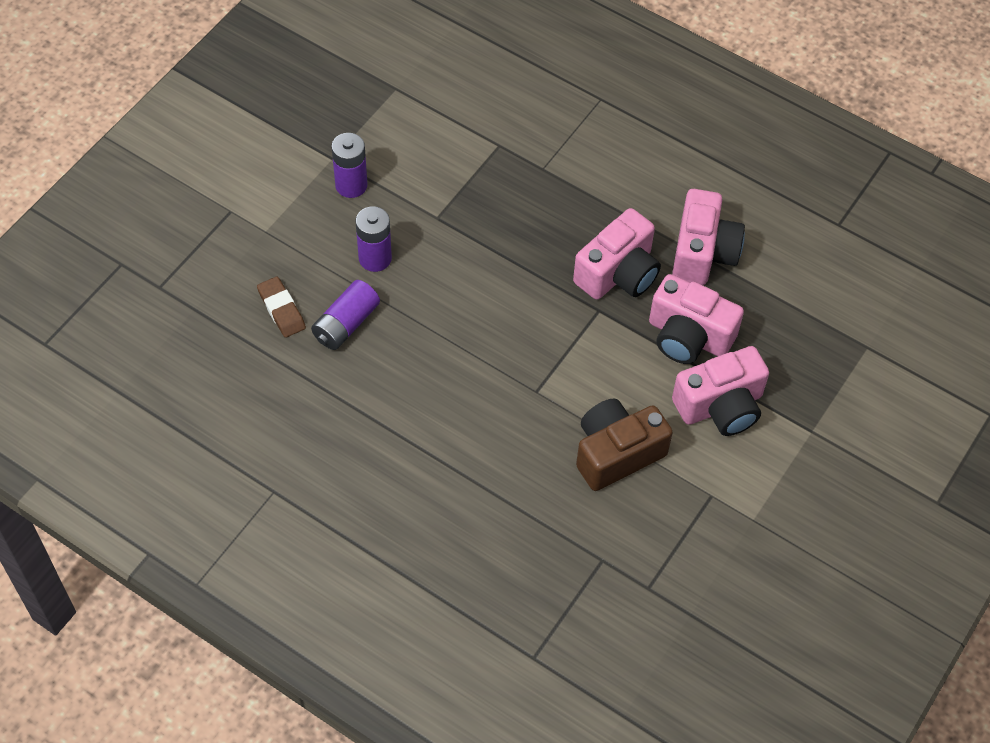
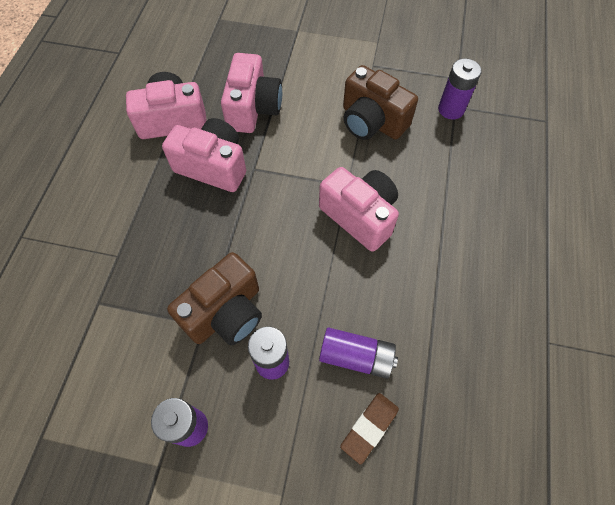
camera: 110 degrees left, 5 degrees up
pink camera [672,346,769,436] -> pink camera moved to [319,167,399,252]
none -> brown camera [167,252,262,345]
none -> purple battery [438,59,482,120]

